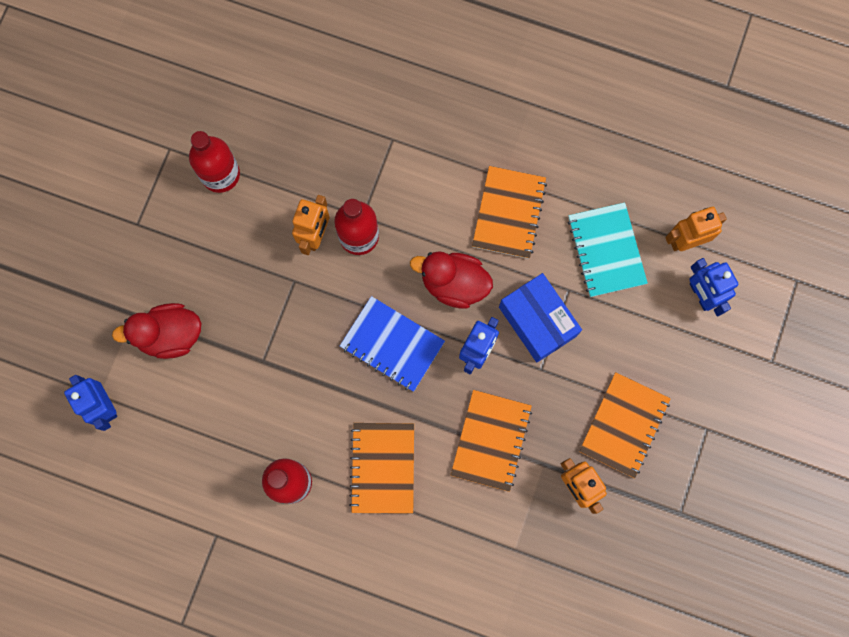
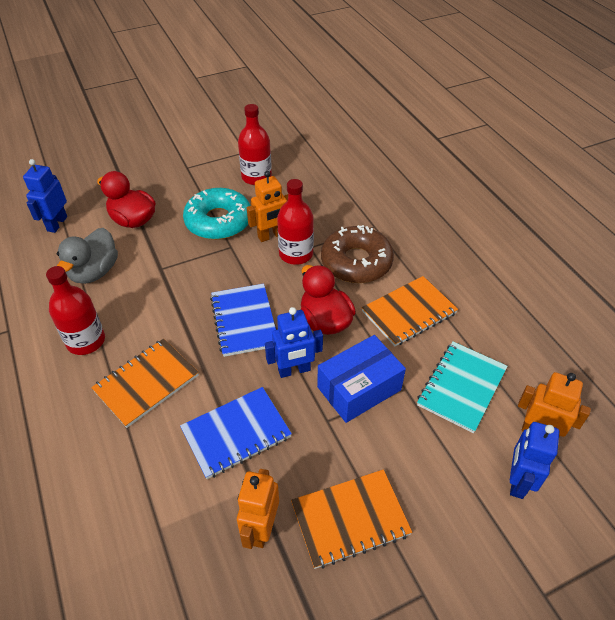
camera: 45 degrees right, 30 degrees down
orange notebook [450,390,532,492] -> blue notebook [180,387,292,479]
blue box [499,273,582,363] -> blue box turned 45 degrees clockwise [317,335,406,423]
none -> grey duck [57,228,118,284]
none -> turquoise donut [183,188,251,240]
none -> brown donut [321,225,394,283]

